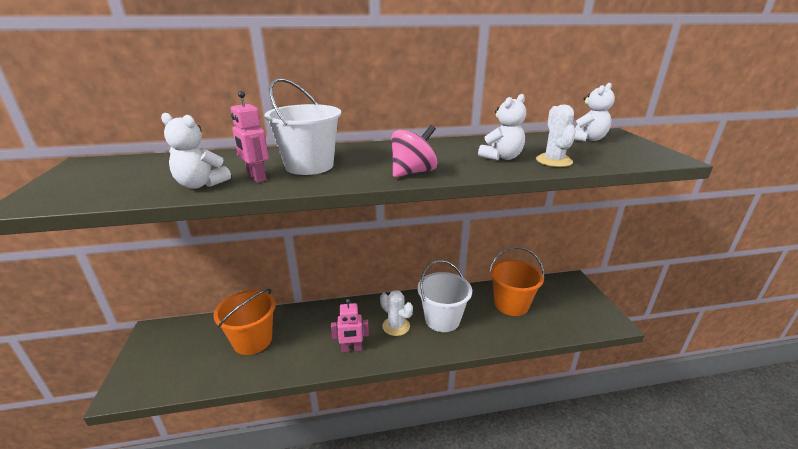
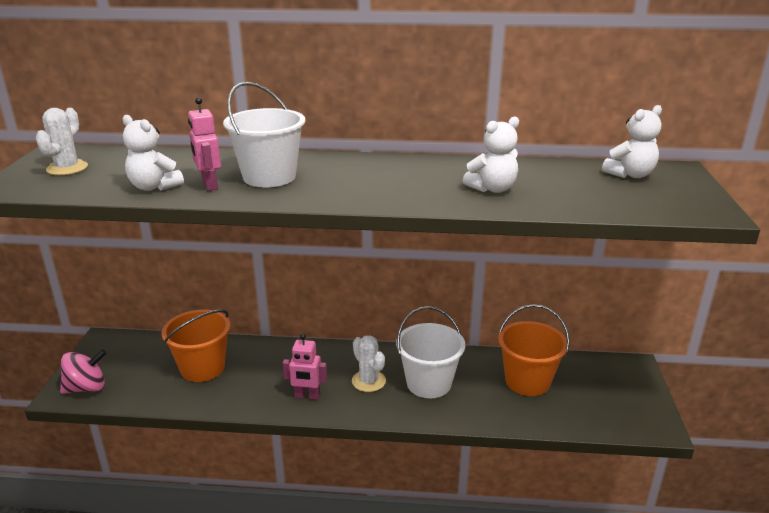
camera: 15 degrees right, 0 degrees up
pink spinning top [391,125,438,177] -> pink spinning top moved to [60,349,106,394]
white cactus [536,105,576,167] -> white cactus moved to [36,108,88,175]

